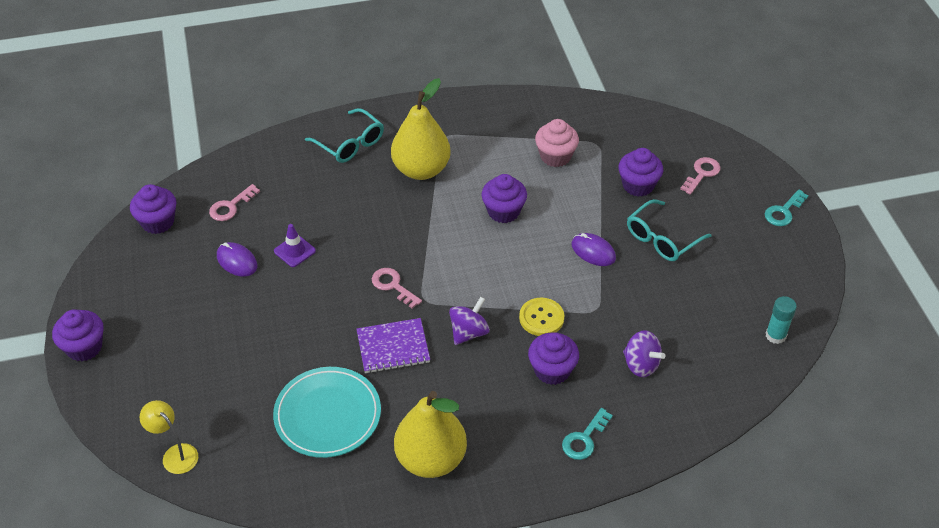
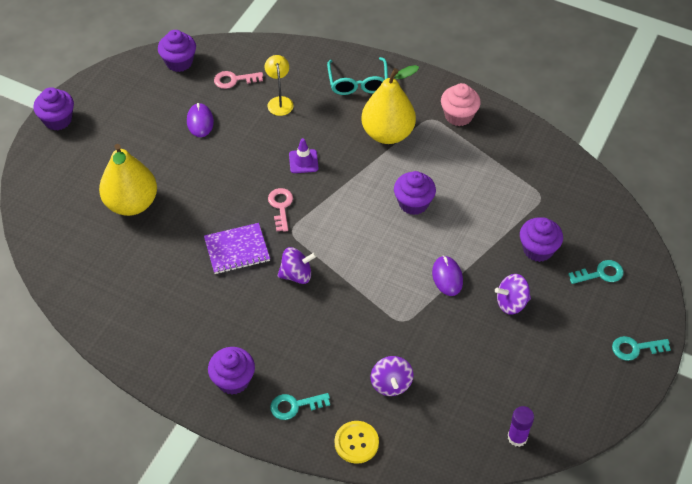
camera: 40 degrees right, 5 degrees up
yellow lamp [139,400,198,474] -> yellow lamp moved to [265,55,293,116]
turquoise plate [273,367,381,458] -> none
purple traffic cone [274,224,316,267] -> purple traffic cone moved to [289,138,319,173]
purple notebook [357,318,430,373] -> purple notebook turned 45 degrees counterclockwise [204,223,270,274]
yellow pear [394,391,467,478] -> yellow pear moved to [99,144,157,216]
yellow button [519,298,565,336] -> yellow button moved to [334,421,379,464]
purple cupcake [528,332,579,385] -> purple cupcake moved to [208,347,255,395]
pink cupcake [535,119,579,167] -> pink cupcake moved to [441,83,481,126]
turquoise glasses [627,199,711,261] -> purple spinning top [495,274,531,315]
pink key [680,157,721,195] -> turquoise key [568,260,624,284]
turquoise glue stick [766,296,797,344] -> purple glue stick [508,406,534,447]

